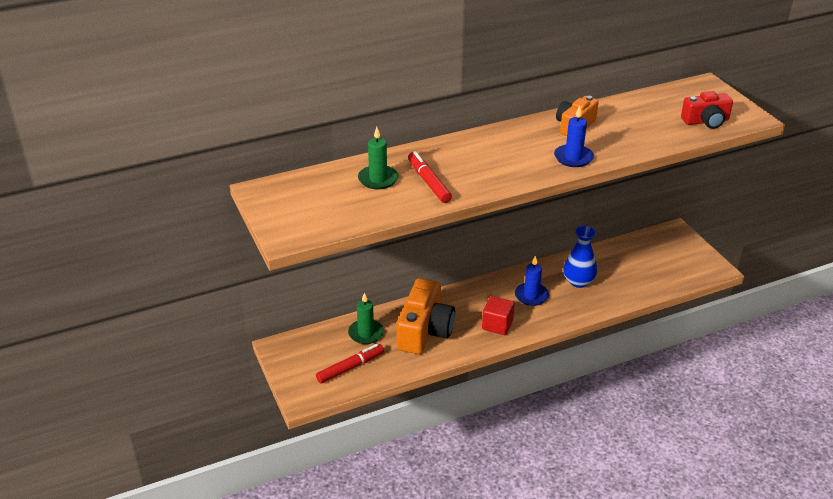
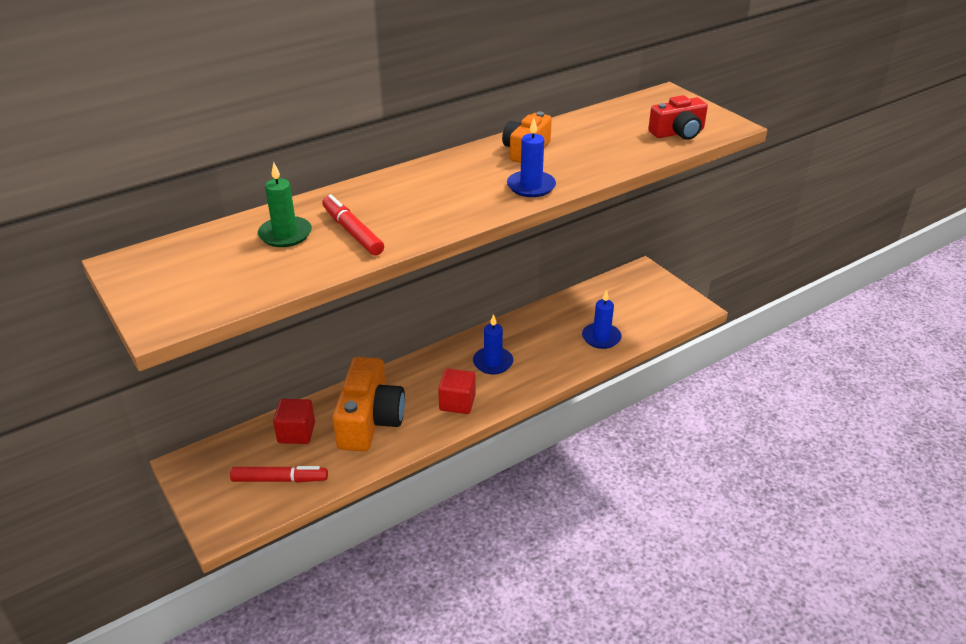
camera: 10 degrees left, 0 degrees up
red marker [316,344,384,383] -> red marker turned 45 degrees clockwise [230,466,328,483]
green candle [348,293,384,344] -> red cube [273,399,315,444]
blue vase [563,226,597,288] -> none
none -> blue candle [582,290,622,349]

